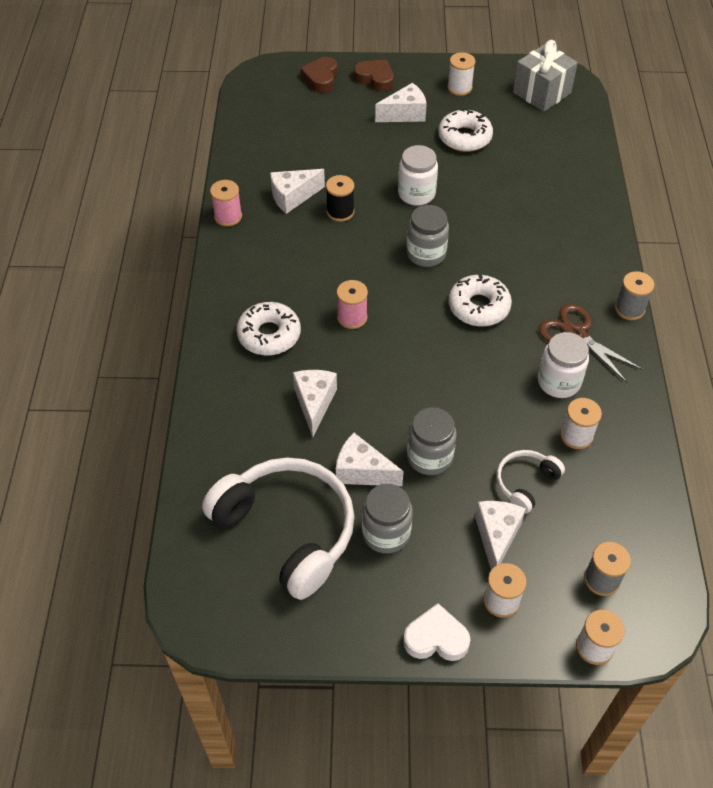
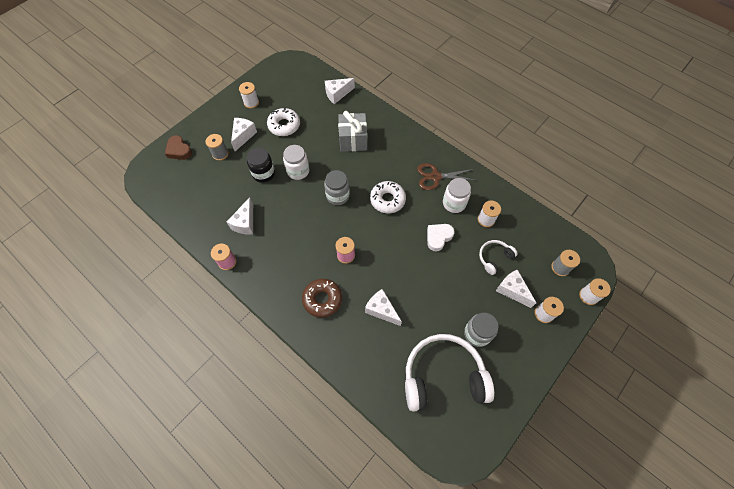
camera: 50 degrees left, 10 degrees up
white donut [237,302,301,355] -> brown donut [302,279,342,318]
black spool [326,175,355,222] -> none
white cheese [336,433,404,486] -> white cheese moved to [325,78,355,104]
brown heart [354,60,394,92] -> none
white heart [403,603,471,661] -> white heart moved to [427,224,455,251]
grey jar [407,407,457,475] -> none
white headphones [496,450,565,514] -> white headphones turned 60 degrees clockwise [479,240,518,275]
grey gift [513,40,578,112] -> grey gift moved to [338,111,367,152]
grey spool [615,271,654,320] -> grey spool moved to [205,134,229,161]
none -> black jar [247,148,275,183]

